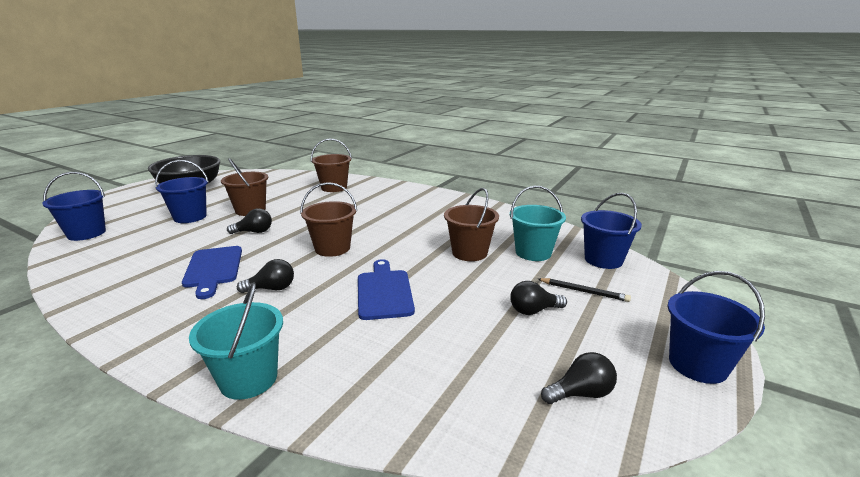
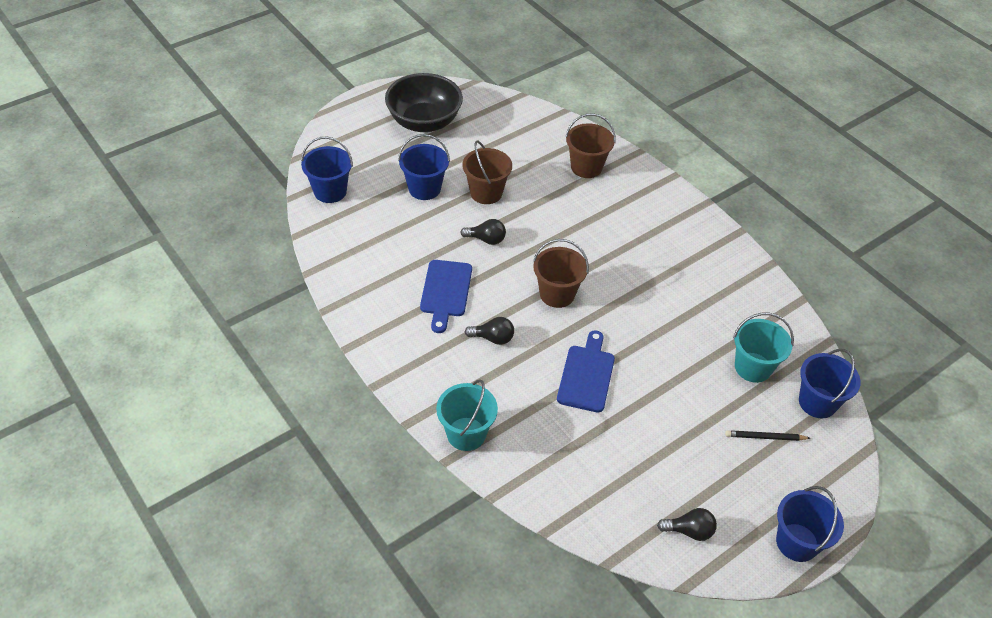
camera: 20 degrees right, 25 degrees up
brown bucket [444,188,499,261] -> none
black light bulb [510,281,567,315] -> none
black pencil [538,278,631,302] -> black pencil turned 135 degrees clockwise [725,430,810,441]

